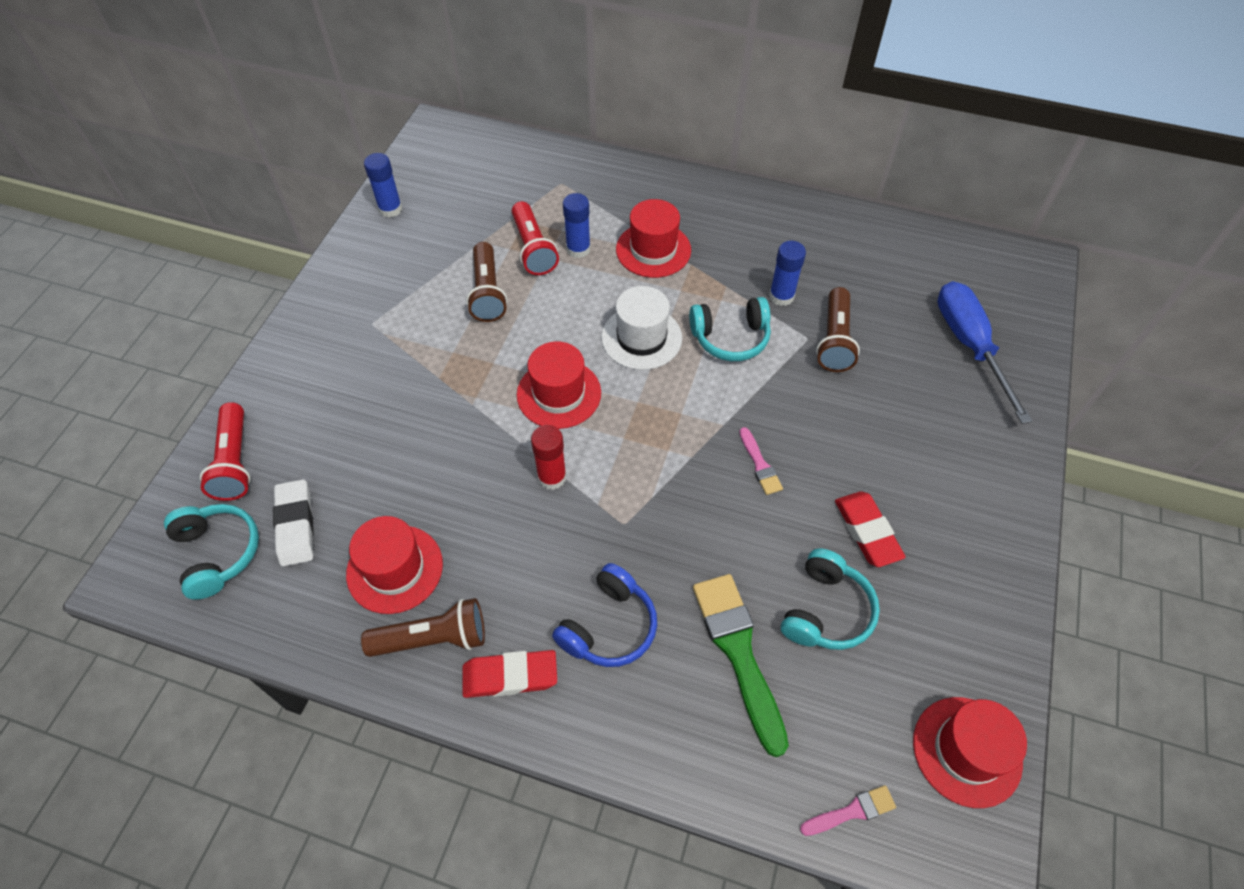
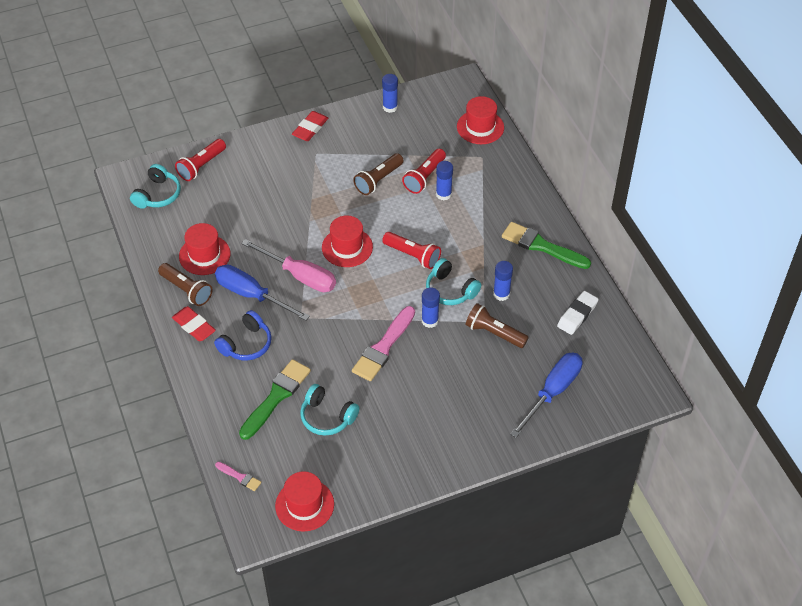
camera: 50 degrees right, 5 degrees down
white eraser [273,479,314,566] -> white eraser moved to [557,291,599,335]
red glue stick [531,425,567,490] -> pink screwdriver [241,239,336,292]
blue headphones [552,563,657,667] -> blue headphones turned 45 degrees counterclockwise [214,310,272,361]
white hat [601,286,682,370] -> red flashlight [382,232,441,269]
red hat [616,199,691,278] -> red hat moved to [457,96,504,144]
pink brush [739,427,783,495] -> pink brush [352,306,415,381], size x2.04
turquoise headphones [781,548,880,650] -> turquoise headphones turned 45 degrees clockwise [300,384,360,435]
brown flashlight [816,287,860,372] -> brown flashlight turned 60 degrees clockwise [466,303,529,348]
red eraser [835,491,905,567] -> red eraser moved to [292,111,328,141]
none -> blue screwdriver [215,265,310,321]
none -> blue glue stick [422,288,440,328]
none -> green brush [502,222,591,269]

